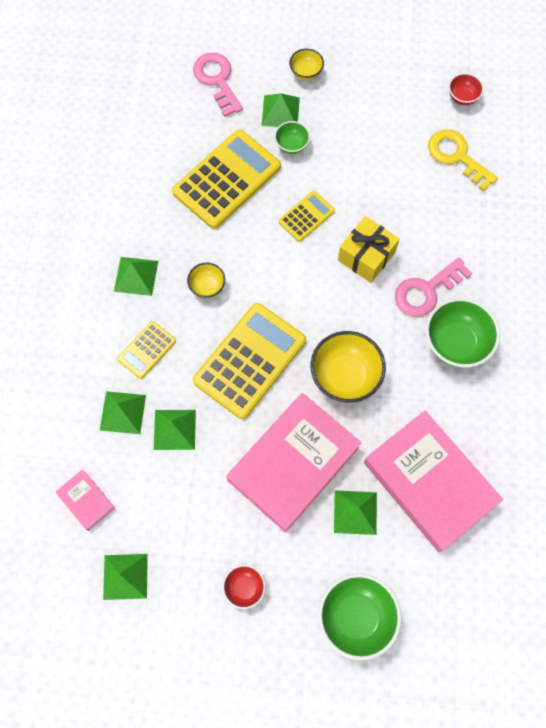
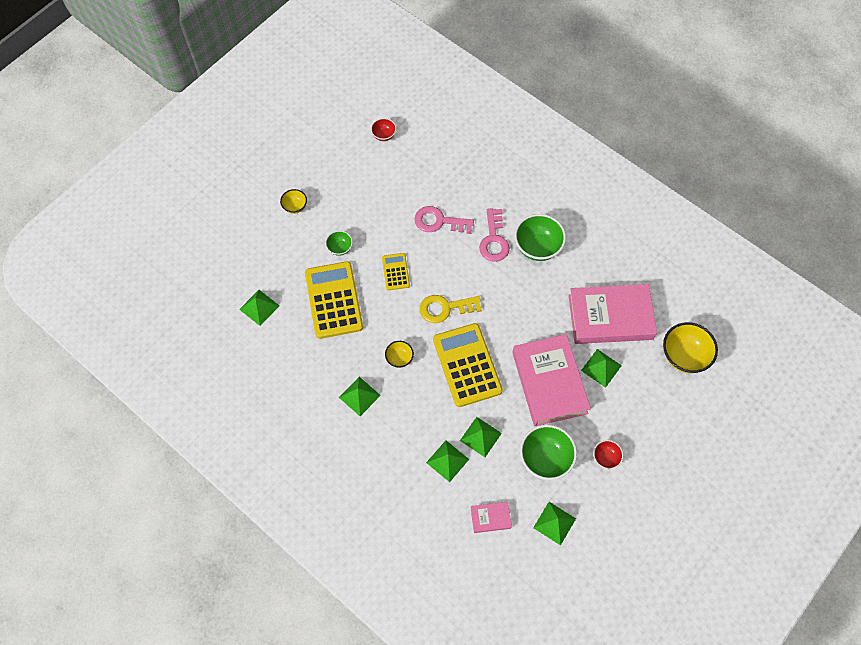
camera: 55 degrees left, 5 degrees down
yellow calculator [117,321,176,379] -> none
pink key [193,53,243,117] -> pink key moved to [414,206,474,234]
green pyramid [262,93,300,127] -> green pyramid moved to [239,290,280,326]
yellow bowl [311,331,386,403] -> yellow bowl moved to [663,322,718,373]
green bowl [318,573,401,660] -> green bowl moved to [520,425,577,480]
yellow gift [338,216,399,283] -> none
yellow key [428,129,498,191] -> yellow key moved to [420,295,482,323]

